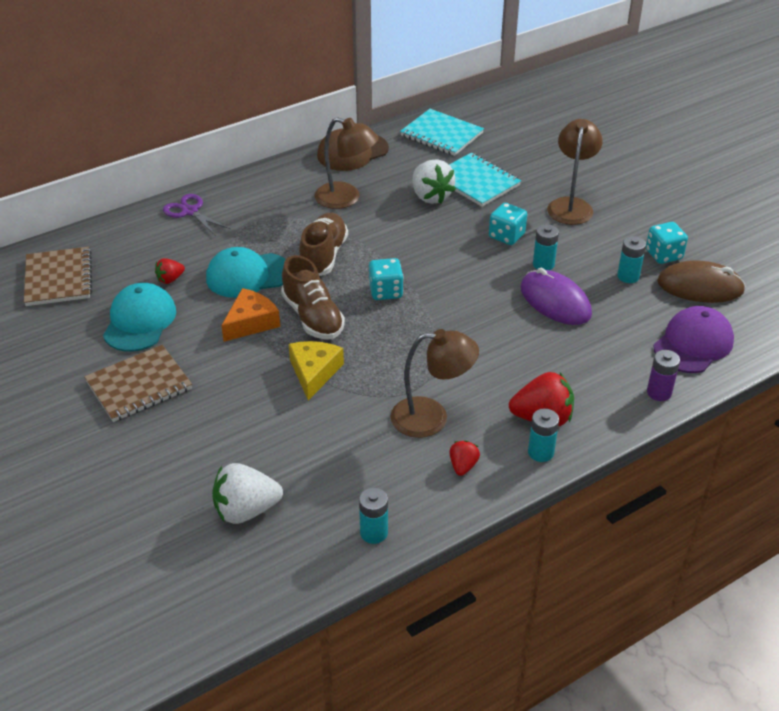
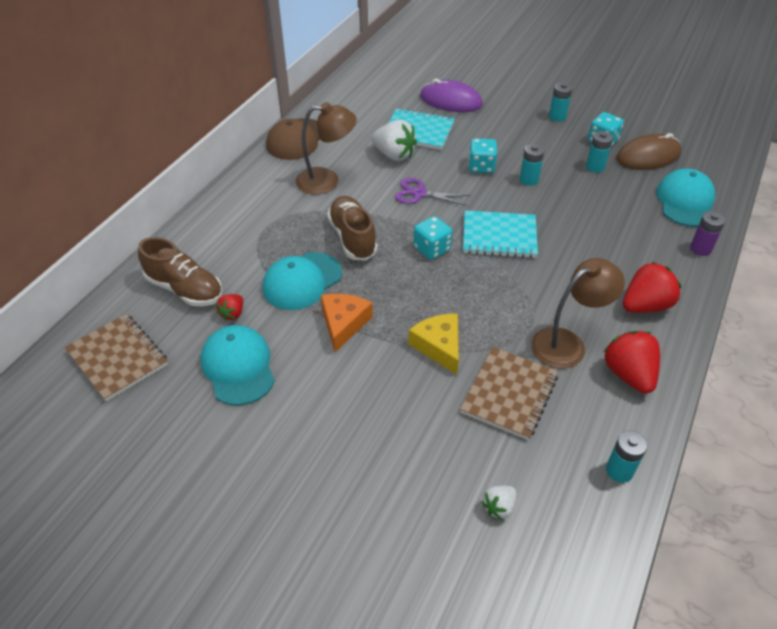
camera: 30 degrees left, 5 degrees up
brown notebook [84,345,192,422] -> brown notebook moved to [460,347,558,440]
purple scissors [163,194,231,236] -> purple scissors moved to [395,178,470,206]
white strawberry [212,463,283,524] -> white strawberry [482,486,517,520], size x0.53
brown shoe [281,255,345,340] -> brown shoe moved to [138,237,222,306]
turquoise notebook [400,109,484,156] -> turquoise notebook moved to [463,210,538,258]
red strawberry [449,440,480,476] -> red strawberry [604,331,660,394], size x1.87
purple mouse [520,268,592,325] -> purple mouse moved to [420,79,483,112]
turquoise battery [528,408,559,462] -> turquoise battery moved to [549,82,572,122]
brown lamp [547,119,603,225] -> none
purple cap [654,306,734,373] -> turquoise cap [656,169,715,227]

